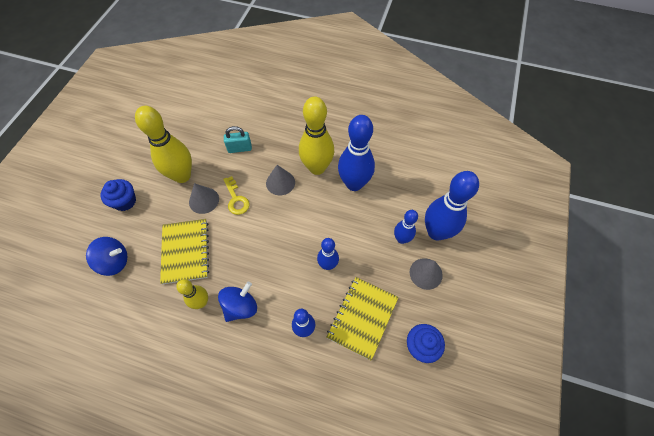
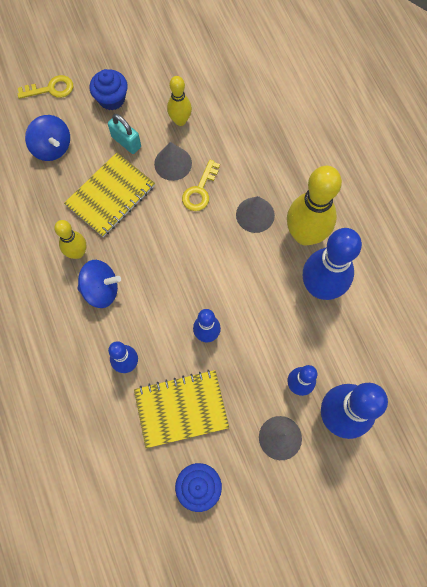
camera: 50 degrees right, 10 degrees up
yellow bowling pin [135,106,192,183] -> yellow bowling pin [167,76,192,126], size x0.55
turquoise padlock [224,126,252,153] -> turquoise padlock moved to [108,114,141,154]
none -> yellow key [18,75,73,99]

